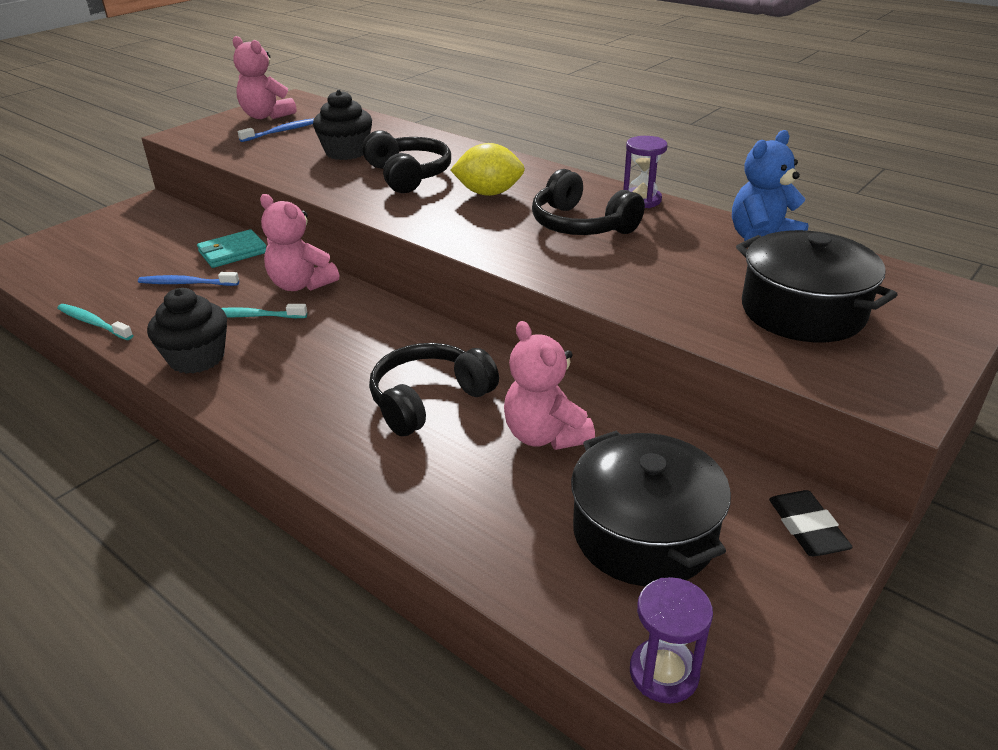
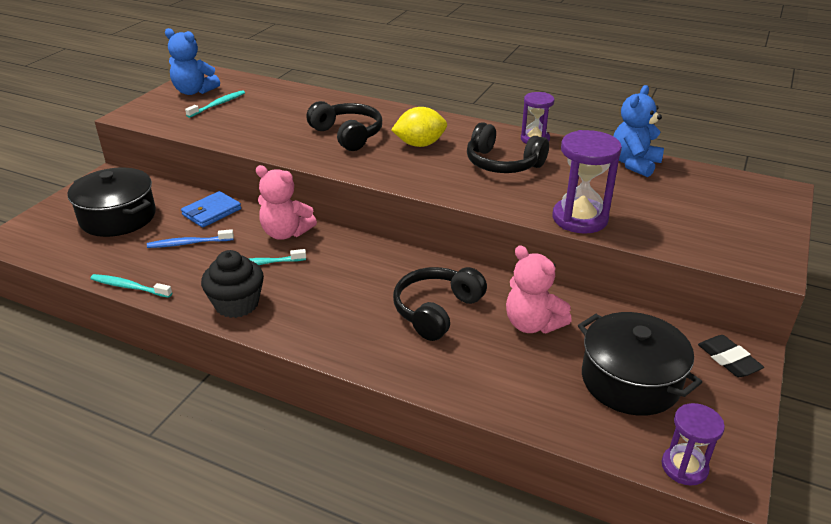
camera: 15 degrees left, 0 degrees up
turquoise wallet [197,229,266,268] -> blue wallet [181,191,241,228]
pink teddy bear [233,36,297,119] -> blue teddy bear [165,28,220,95]
blue toothbrush [238,118,314,142] -> turquoise toothbrush [185,90,245,118]
black cupcake [313,90,372,160] -> none
black pot [736,230,898,342] -> black pot moved to [67,167,156,237]
none -> purple hourglass [553,130,622,234]

